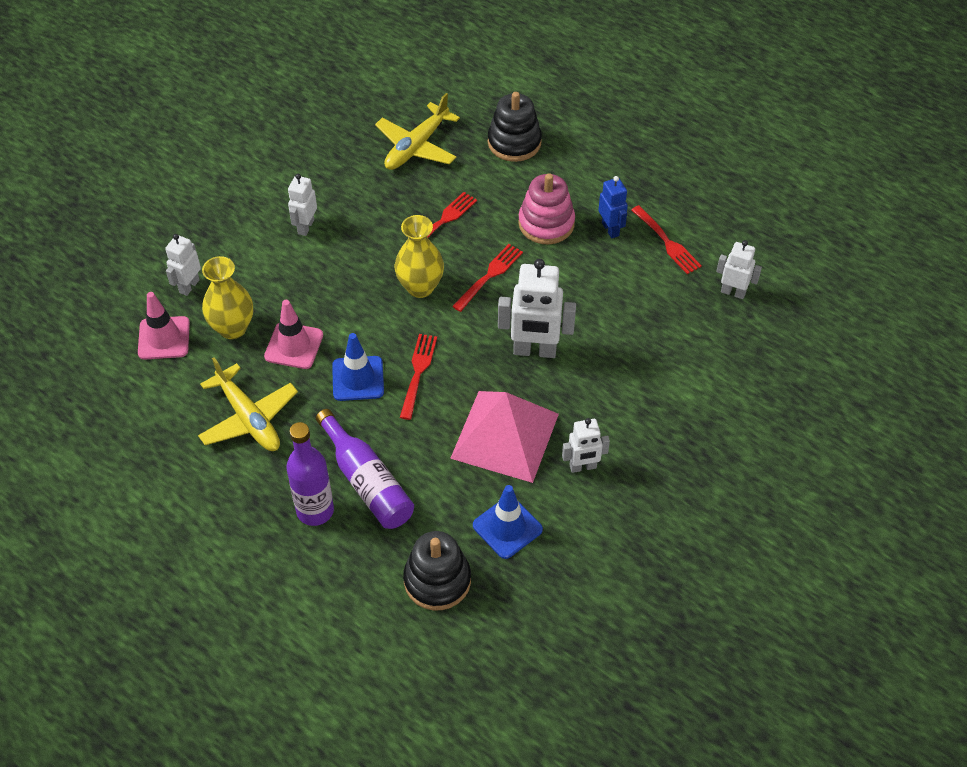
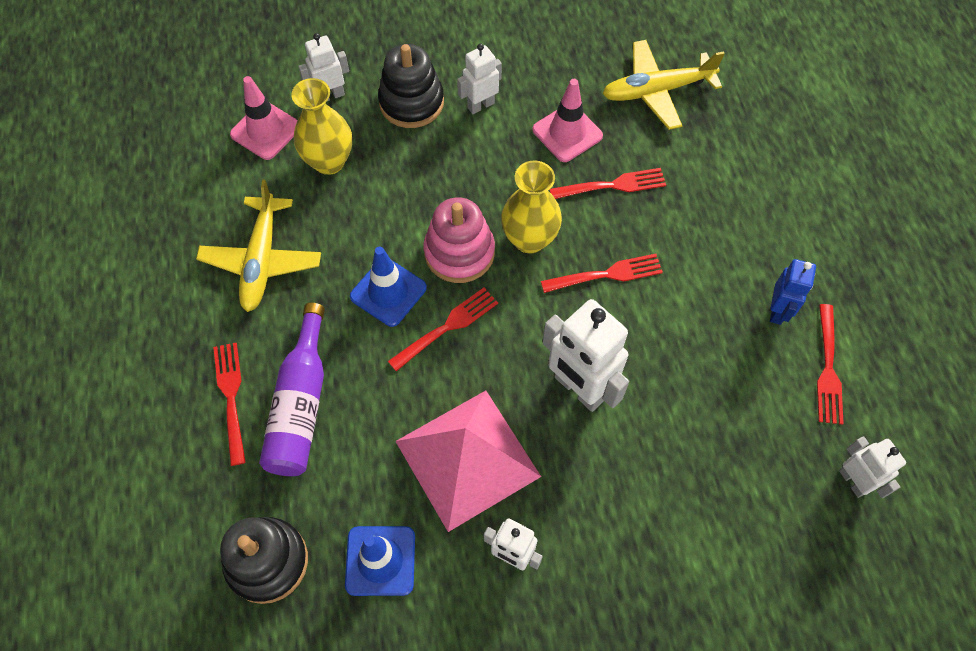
camera: 40 degrees right, 10 degrees up
pink traffic cone [264,300,323,369] -> pink traffic cone moved to [532,79,603,162]
purple bottle [286,422,334,526] -> red fork [213,343,246,466]
black stacking toy [488,92,542,162] -> black stacking toy moved to [378,44,444,128]
pink stacking toy [518,173,575,245] -> pink stacking toy moved to [424,197,495,283]

